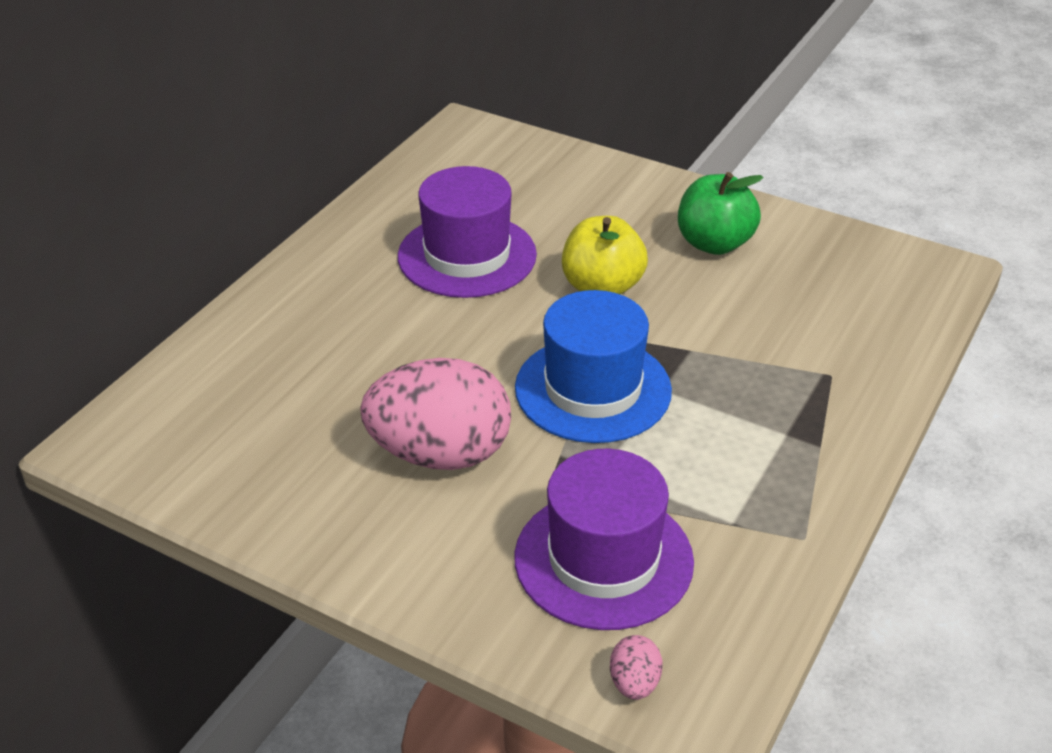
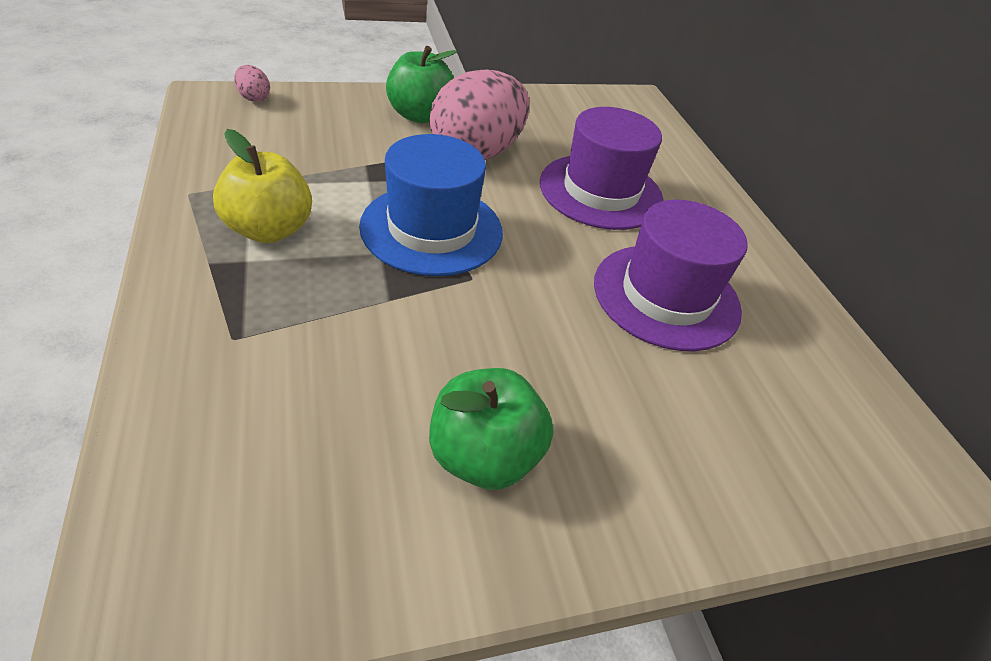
camera: 130 degrees right, 5 degrees up
purple hat [514,449,694,630] -> purple hat moved to [540,107,664,230]
yellow apple [562,216,648,295] -> yellow apple moved to [213,129,312,243]
none -> green apple [386,46,457,123]

